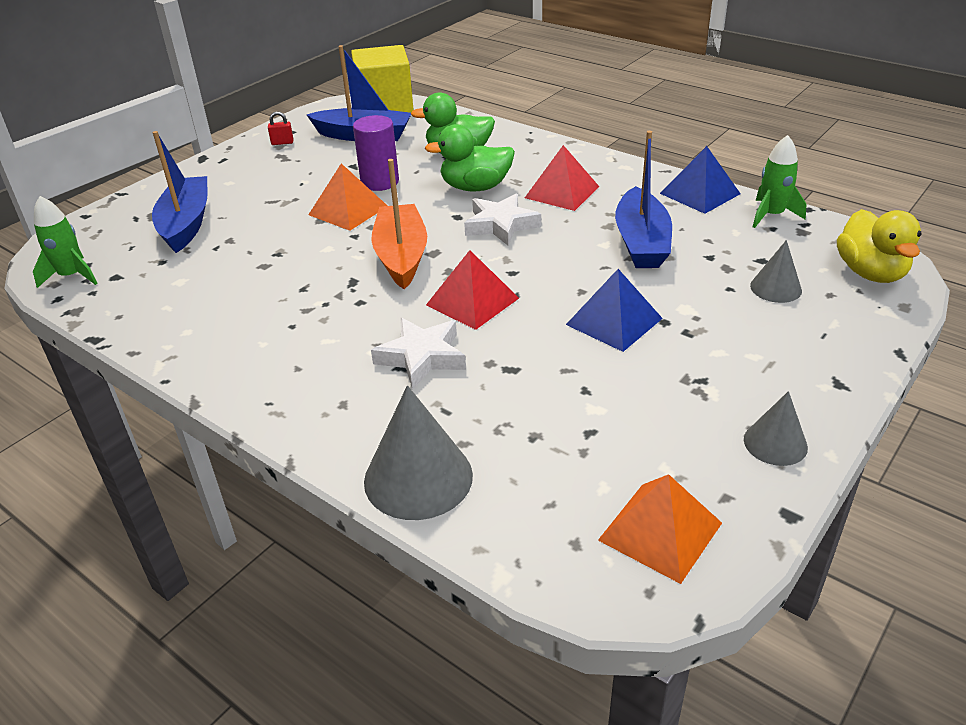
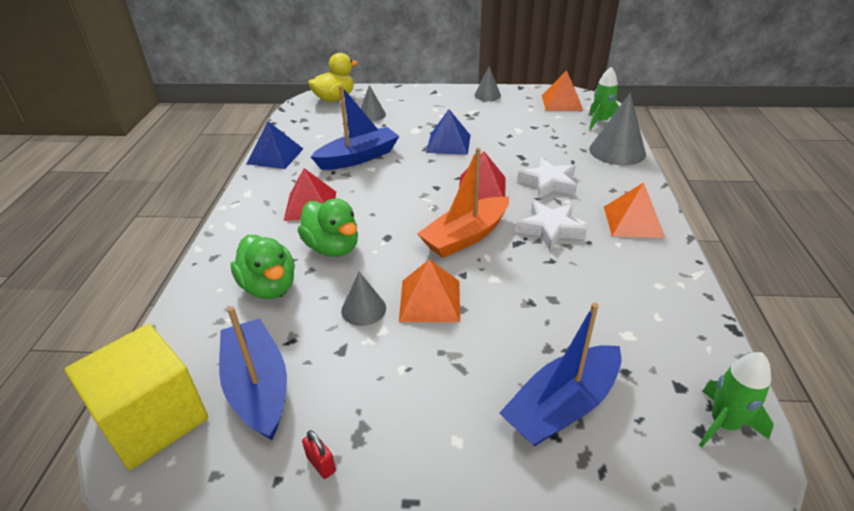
camera: 125 degrees left, 0 degrees up
purple cylinder [353,115,399,191] -> grey cone [341,272,386,326]
white star [464,194,541,246] -> white star moved to [516,201,587,250]
green rocket [753,135,807,228] -> green rocket moved to [589,67,619,130]
none -> orange pyramid [604,183,665,238]

